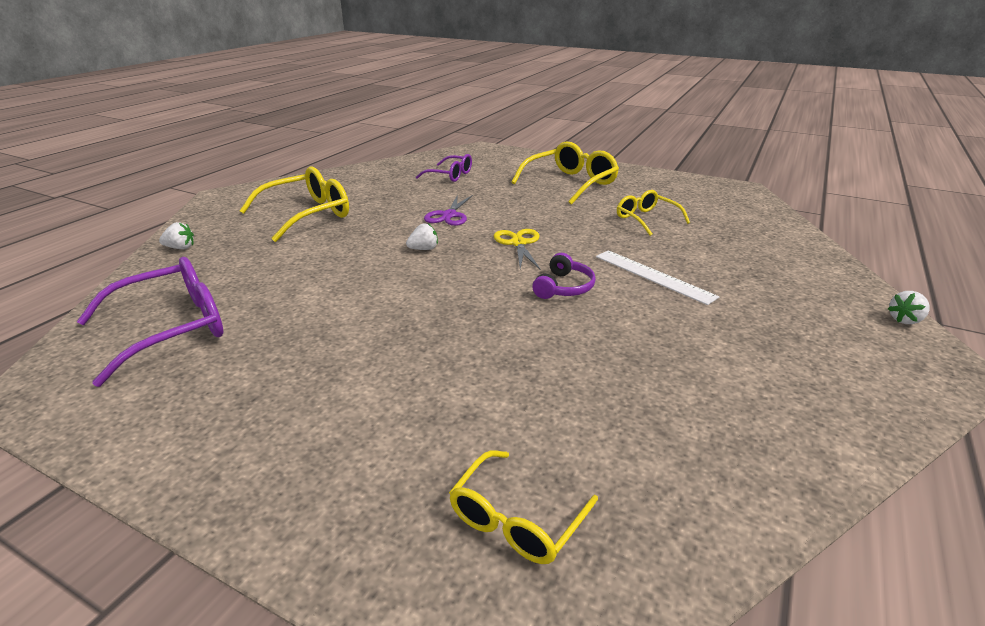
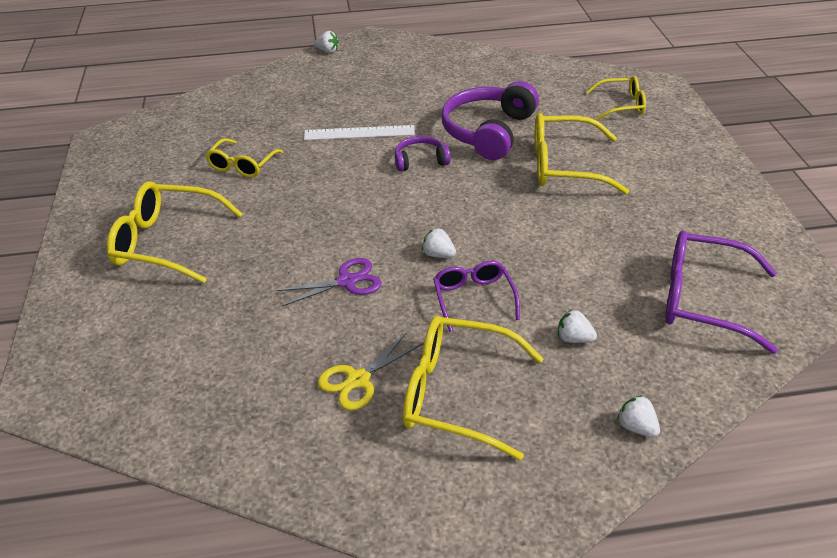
camera: 125 degrees left, 10 degrees up
purple glasses [416,154,472,182] -> purple glasses moved to [433,260,520,332]
yellow scissors [494,229,540,269] -> yellow scissors moved to [318,332,423,410]
white ruler [596,250,719,305] -> white ruler turned 75 degrees clockwise [304,125,415,140]
none -> purple headphones [442,81,539,160]
none -> yellow glasses [534,113,629,195]
none -> white strawberry [558,309,597,343]

